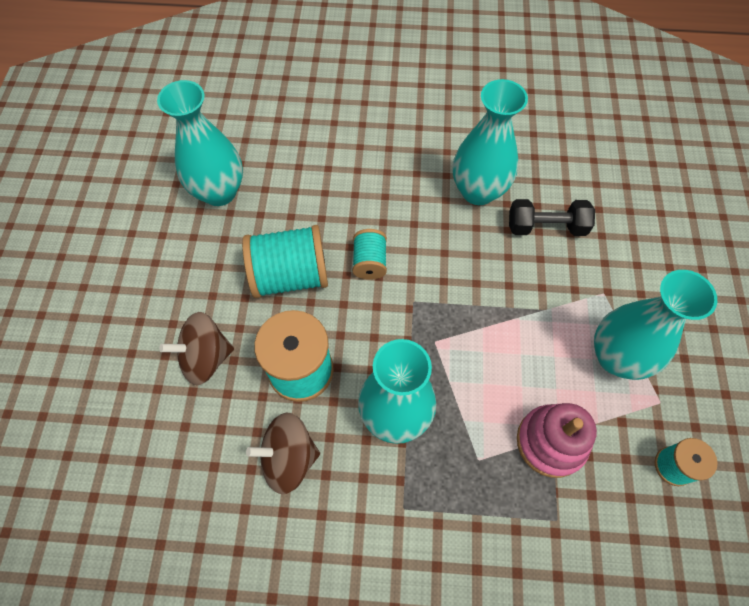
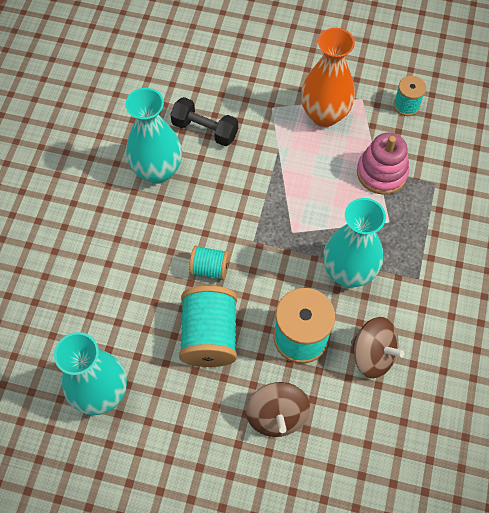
camera: 80 degrees left, 0 degrees up
brown spinning top [246,412,320,494] -> brown spinning top turned 60 degrees counterclockwise [351,317,404,378]
black dumbbell [509,199,595,236] -> black dumbbell turned 75 degrees counterclockwise [170,97,238,146]
turquoise vase [594,270,717,380] -> orange vase [301,28,355,127]

